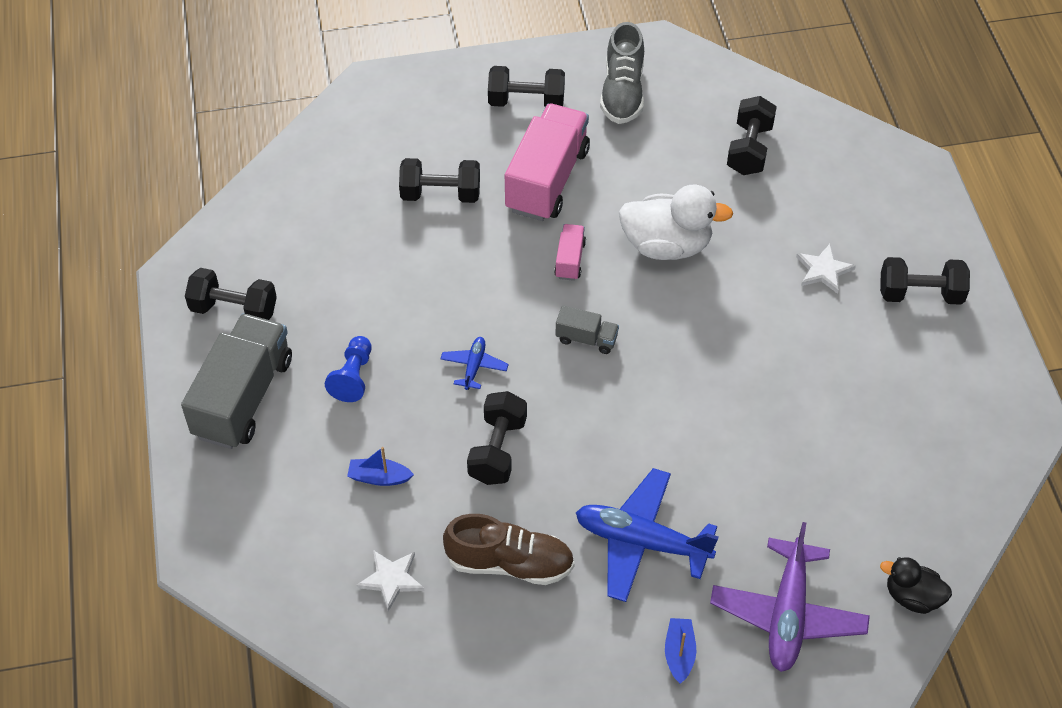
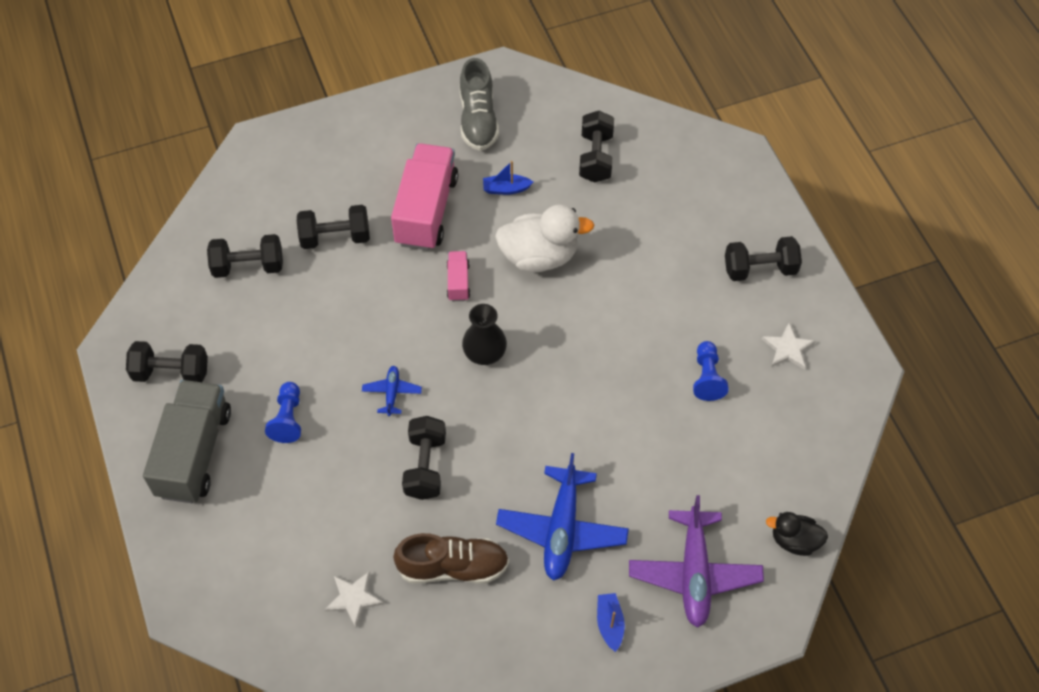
camera: 10 degrees left, 5 degrees up
blue boat [347,447,414,486] -> blue boat moved to [483,161,533,195]
black dumbbell [488,66,565,107] -> black dumbbell moved to [207,234,283,278]
grey truck [556,305,619,354] -> black vase [462,304,507,365]
blue plane [576,468,718,602] -> blue plane turned 90 degrees counterclockwise [496,453,629,581]
white star [796,244,856,294] -> white star moved to [762,323,816,370]
none -> blue pawn [693,341,729,401]

